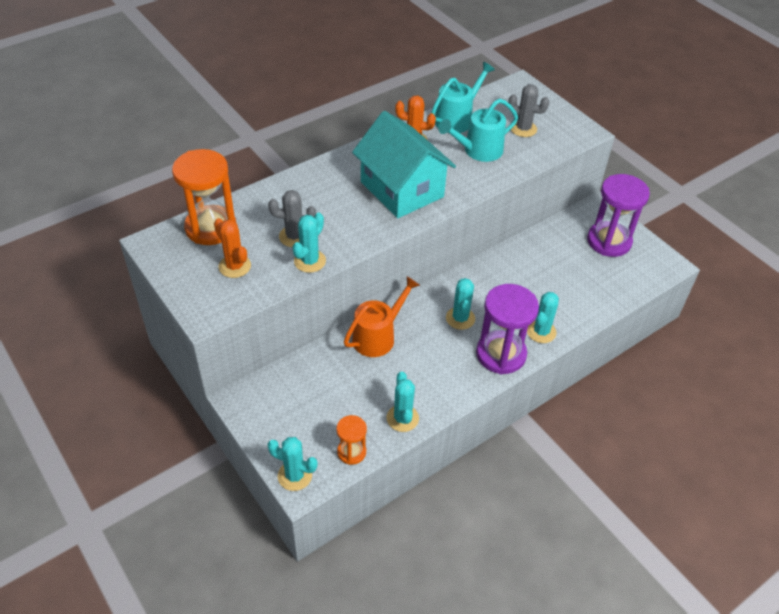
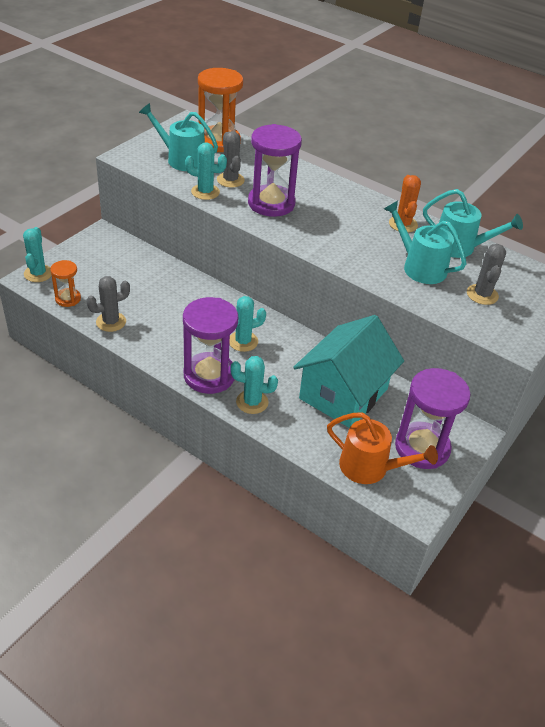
camera: 70 degrees right, 5 degrees down
orange cactus [214,218,251,278] -> turquoise watering can [139,103,218,171]
orange watering can [344,276,420,357] -> orange watering can moved to [327,412,438,484]
turquoise house [352,111,456,218] -> turquoise house moved to [293,315,404,428]
turquoise cactus [387,372,419,432] -> grey cactus [86,276,130,332]
none -> purple hourglass [248,124,302,217]

